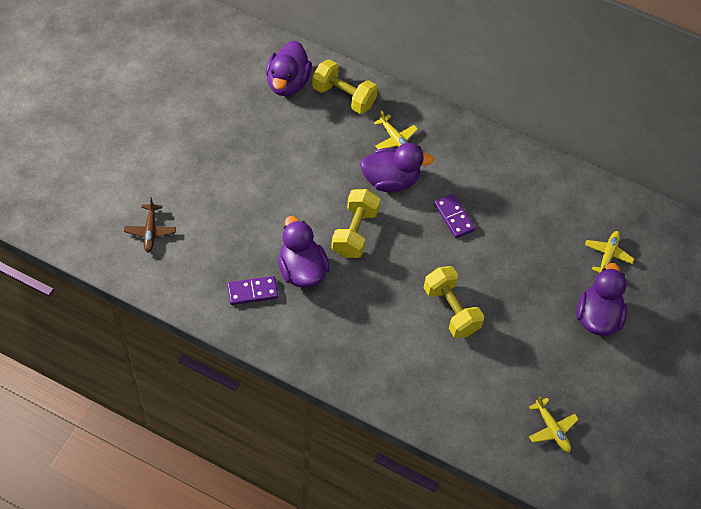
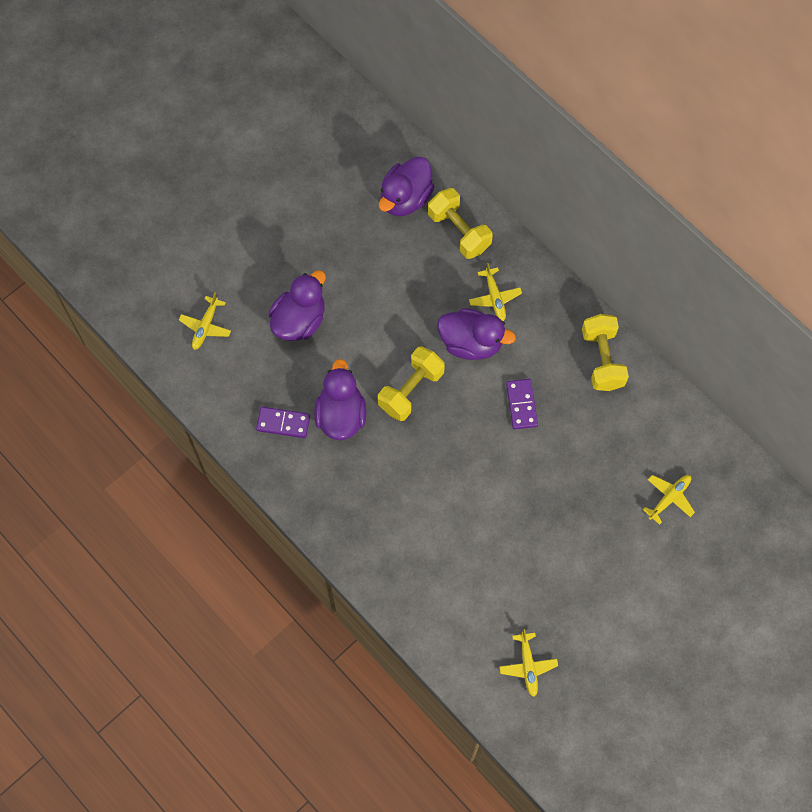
camera: 25 degrees right, 10 degrees up
brown plane [124,197,176,252] -> yellow plane [179,293,231,350]
yellow dumbbell [424,266,484,338] -> yellow dumbbell moved to [582,314,629,391]
purple duck [576,263,627,336] -> purple duck moved to [268,270,326,341]

